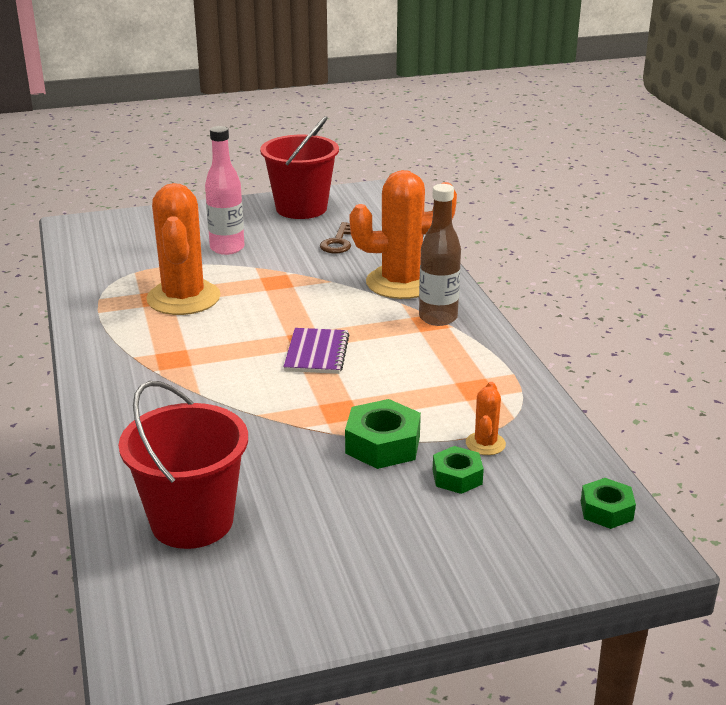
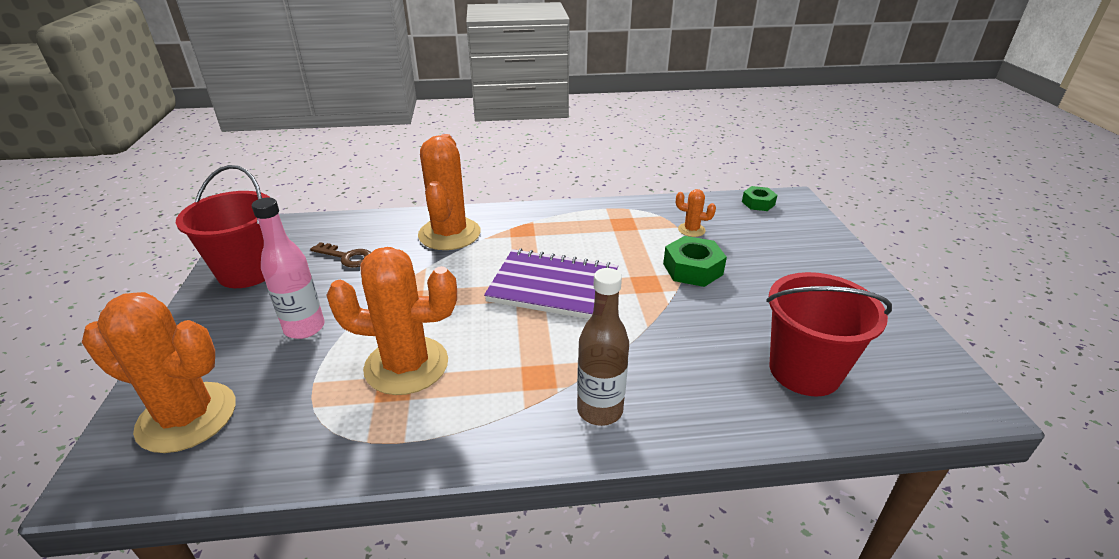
camera: 80 degrees left, 5 degrees up
purple notebook [283,328,350,374] -> purple notebook [484,248,618,319], size x1.71
brown bottle [419,184,461,326] -> brown bottle moved to [577,268,629,426]
green nut [433,446,484,494] -> none
none -> orange cactus [82,292,236,453]

